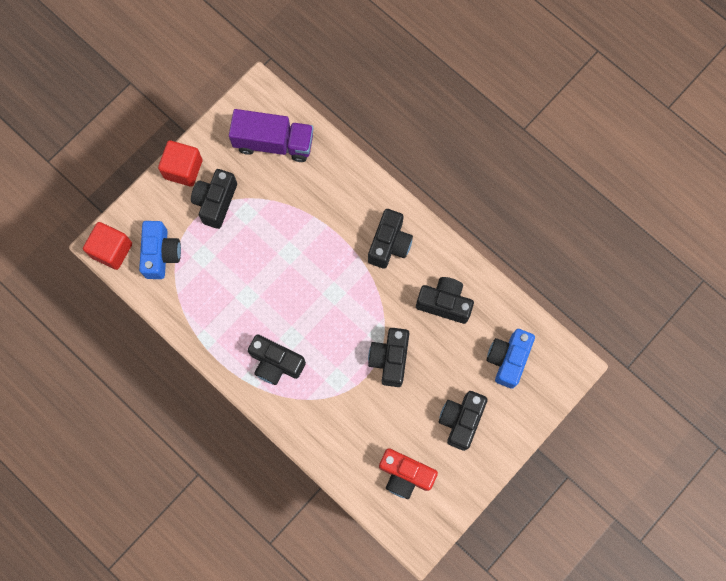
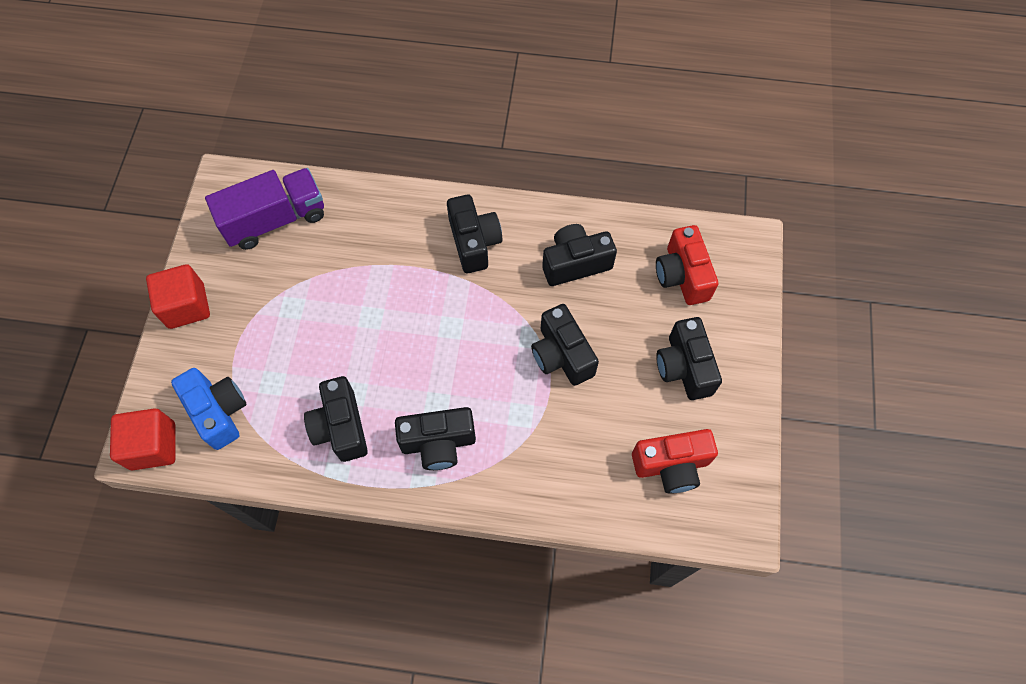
camera: 35 degrees left, 10 degrees down
black camera [191,169,237,229] -> black camera moved to [304,376,368,462]
blue camera [487,329,535,389] -> red camera [656,225,718,305]

